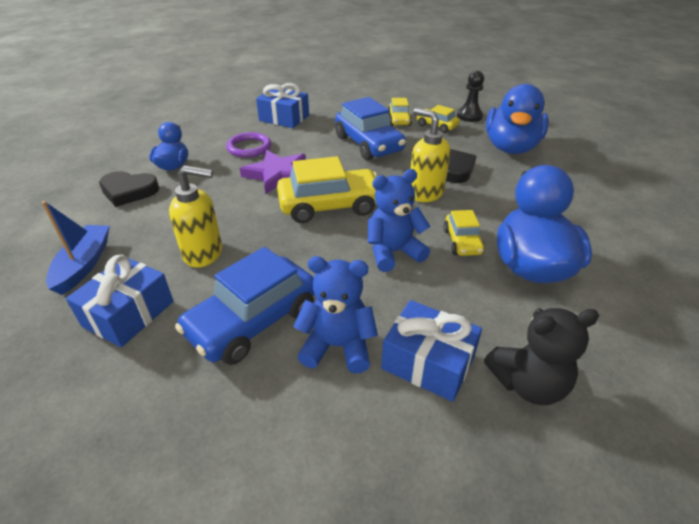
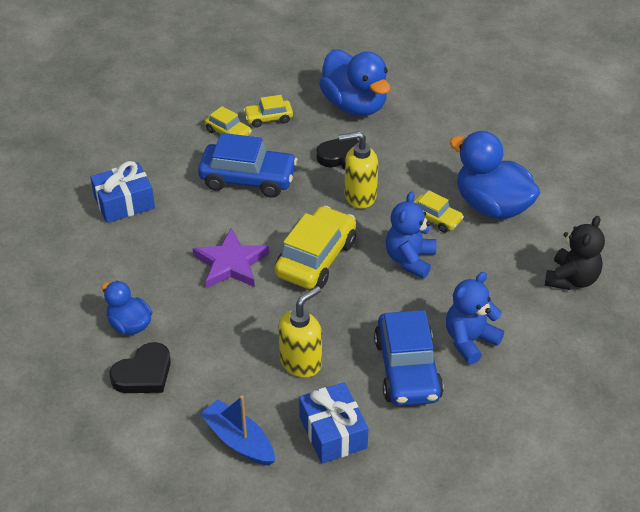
camera: 50 degrees left, 5 degrees up
purple ring [226,132,271,158] -> none
blue gift [381,300,482,402] -> none
black pawn [457,71,484,122] -> none

